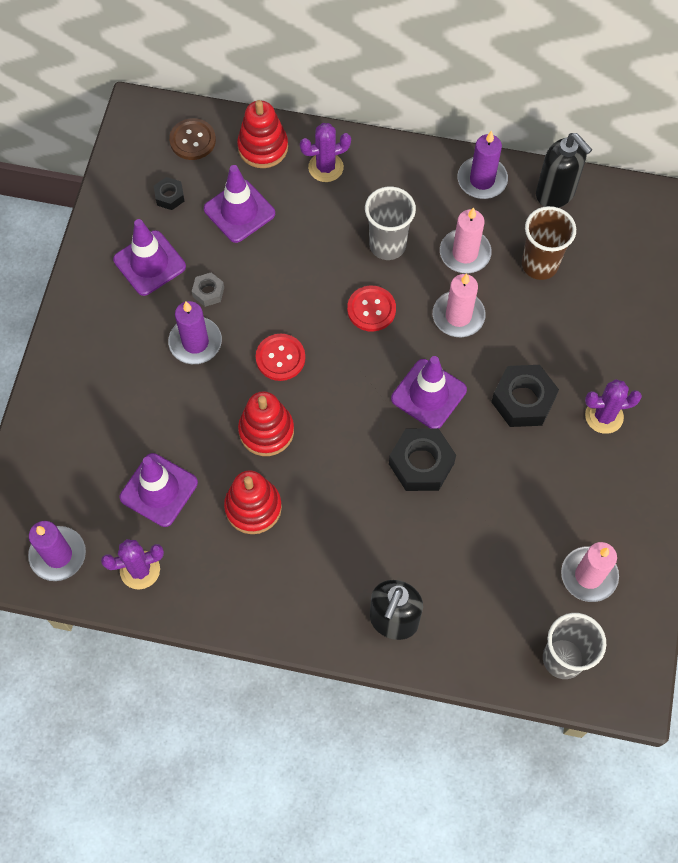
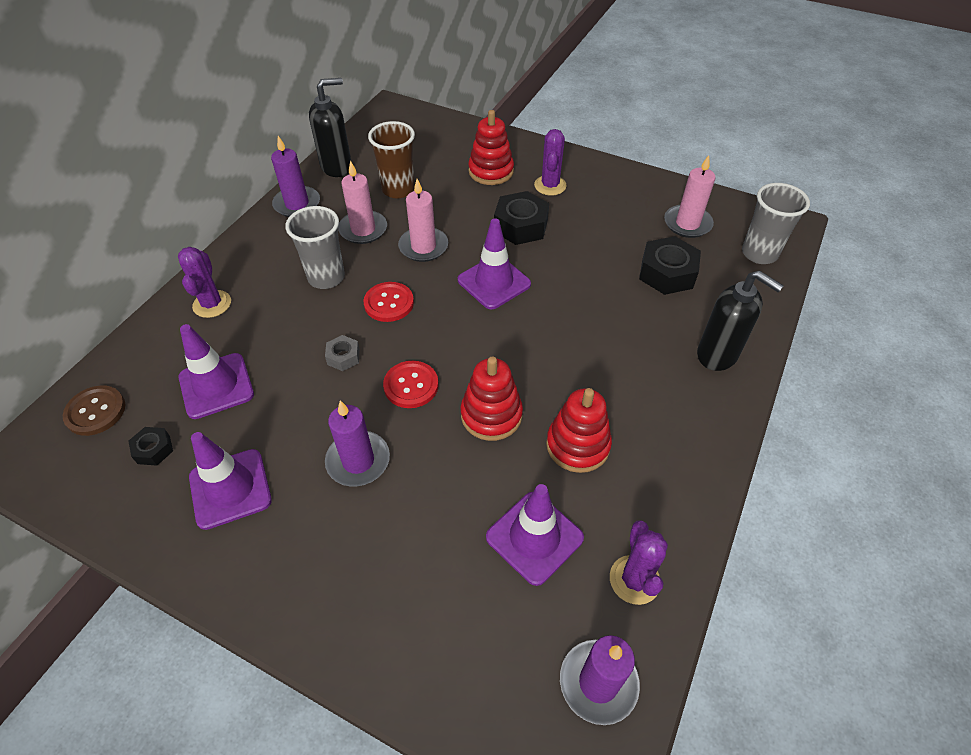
camera: 75 degrees left, 15 degrees down
grey nut [192,273,224,307] -> grey nut moved to [325,335,360,371]
red stacking toy [237,100,288,168] -> red stacking toy moved to [468,110,514,185]
black nut [389,428,456,491] -> black nut moved to [639,236,701,295]

